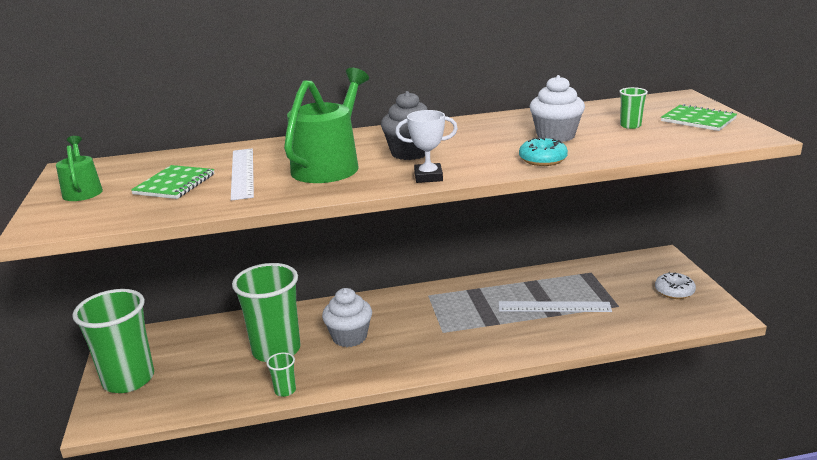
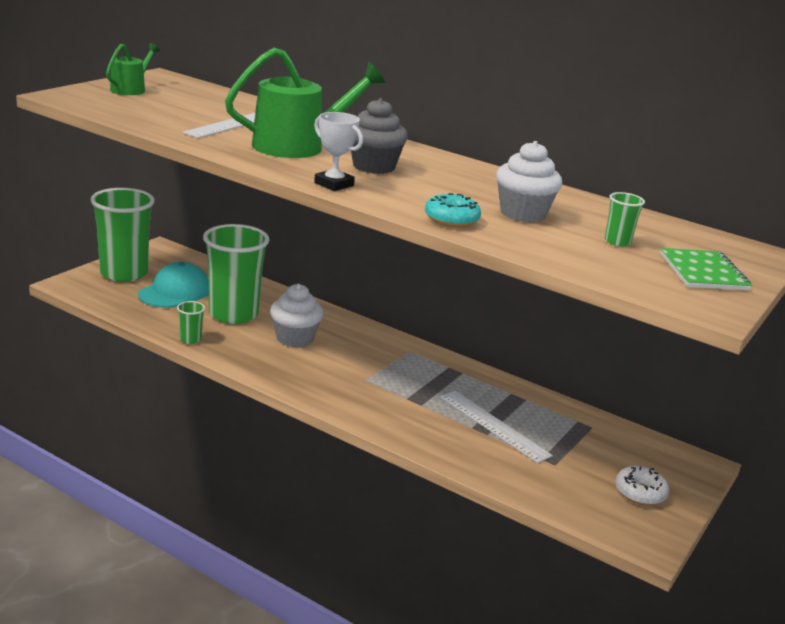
camera: 40 degrees right, 0 degrees up
green notebook [131,165,215,199] -> none
none -> turquoise cap [138,262,209,308]

